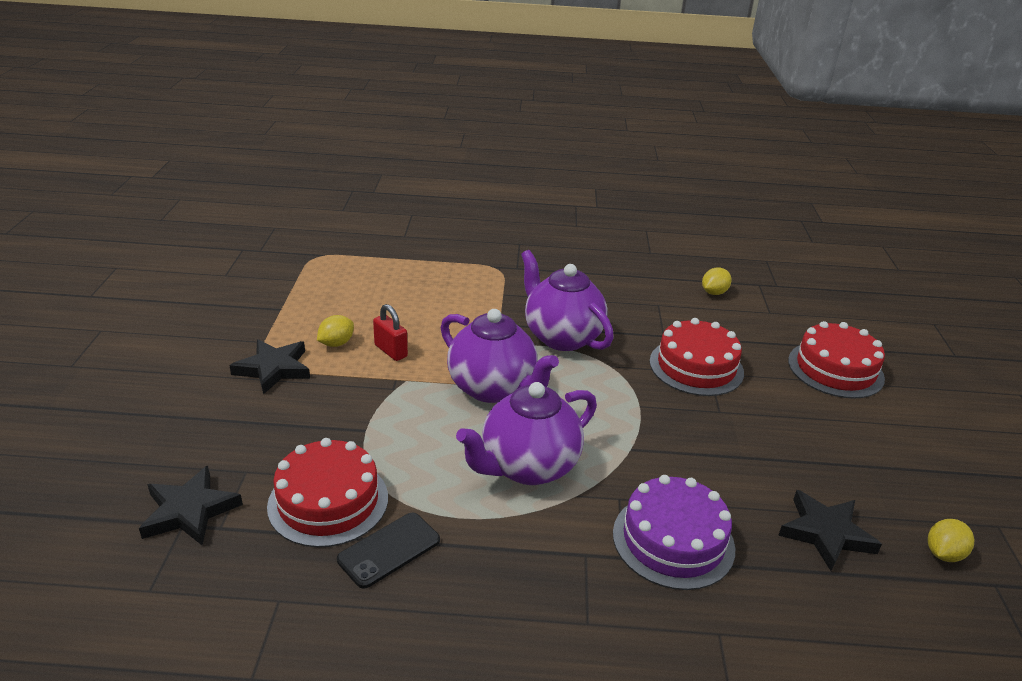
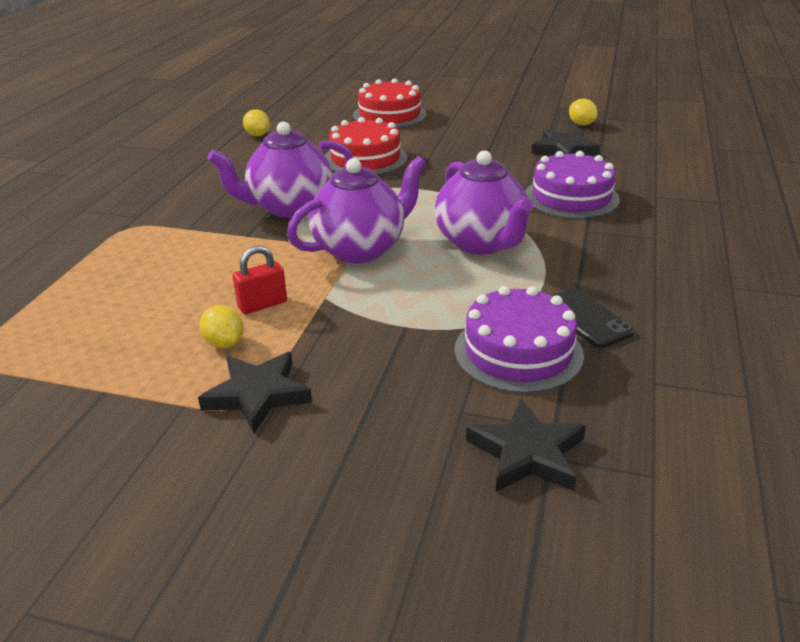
camera: 75 degrees left, 0 degrees up
red cake [267,438,388,547] -> purple cake [454,286,584,393]

